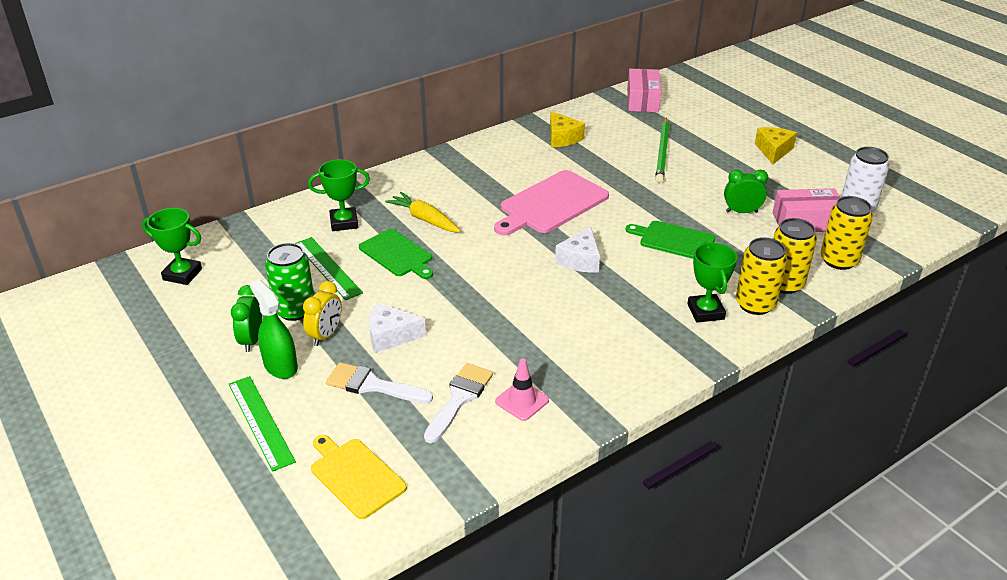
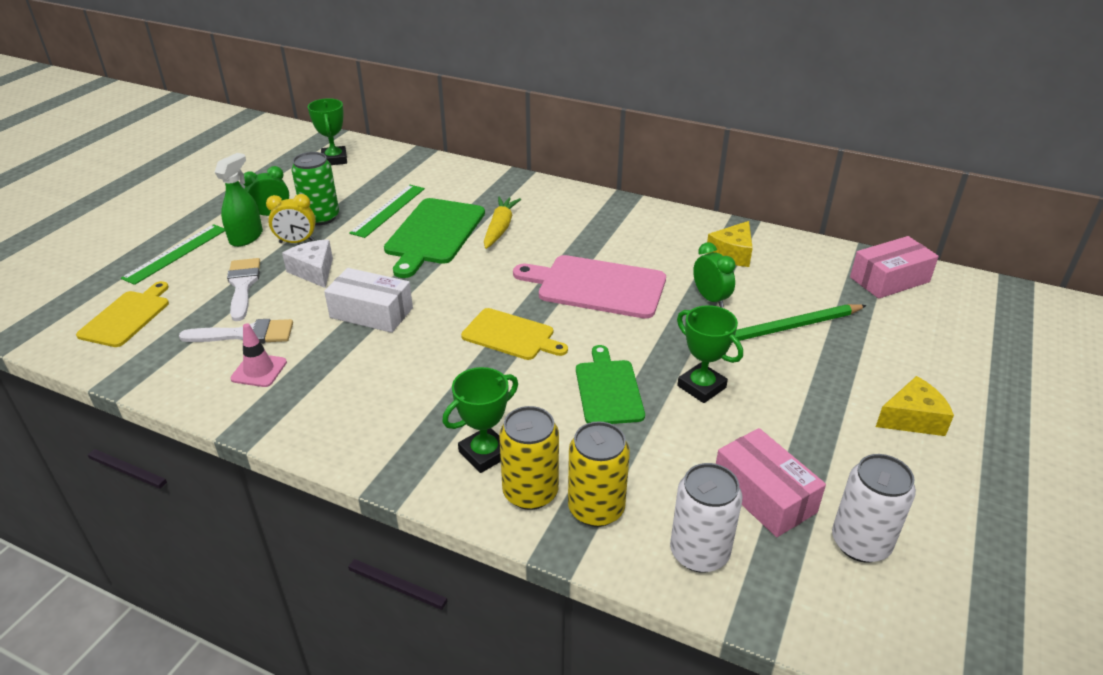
camera: 60 degrees right, 0 degrees up
green trophy [308,159,370,231] -> green trophy moved to [677,305,743,403]
green cutting board [359,229,433,279] -> green cutting board [384,198,485,278], size x1.54
white cheese [555,226,600,272] -> yellow cutting board [461,308,568,360]
green clock [724,169,768,213] -> green clock moved to [693,242,736,308]
yellow can [821,196,873,270] -> white can [670,463,742,573]
none -> white box [324,268,413,333]

